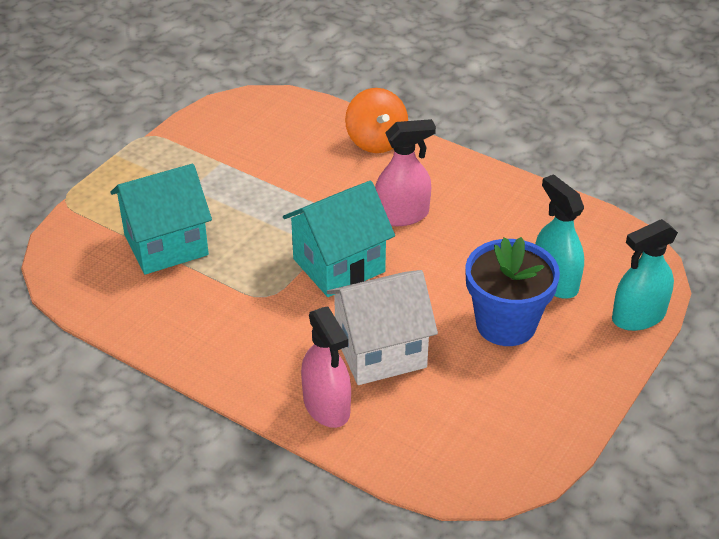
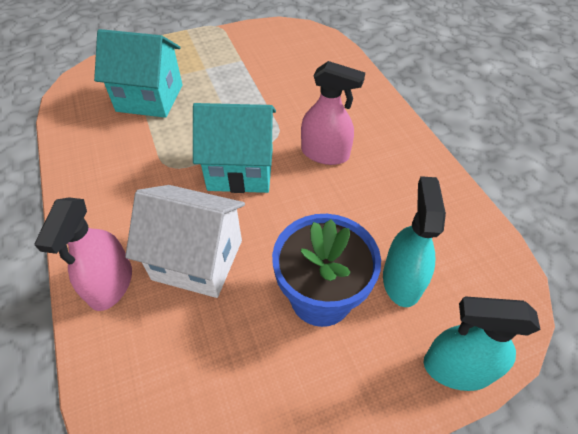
camera: 35 degrees right, 10 degrees up
orange spinning top [345,88,408,153] -> none

